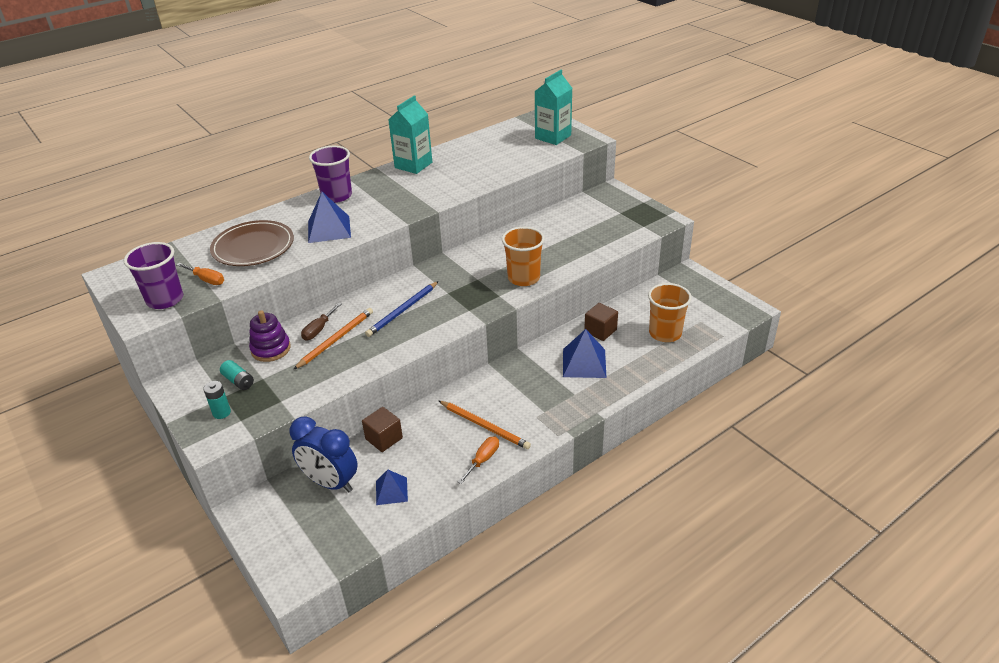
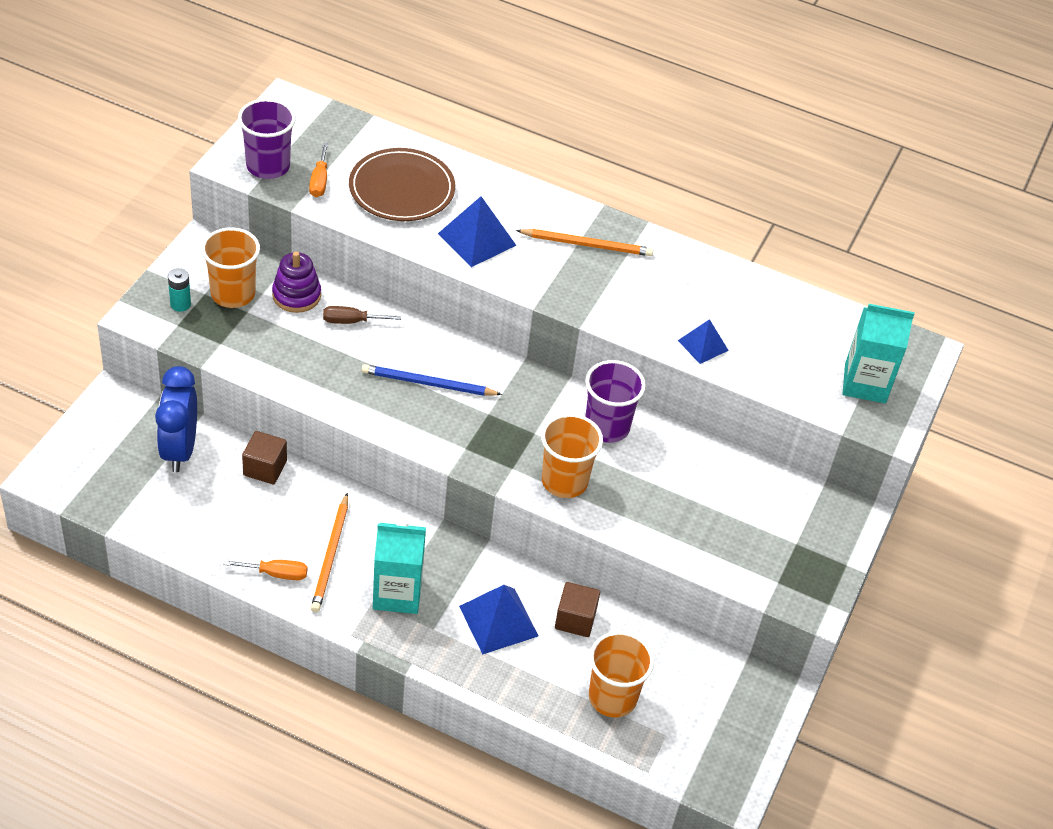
camera: 55 degrees right, 10 degrees up
turquoise battery [220,360,254,390] -> orange cup [201,227,260,308]
orange pencil [293,308,373,370] -> orange pencil moved to [516,229,653,256]
purple cup [309,146,352,203] -> purple cup moved to [585,360,646,443]
blue pyramid [376,470,408,505] -> blue pyramid moved to [678,319,729,364]
turquoise carton [388,95,432,174] -> turquoise carton moved to [373,522,426,614]

